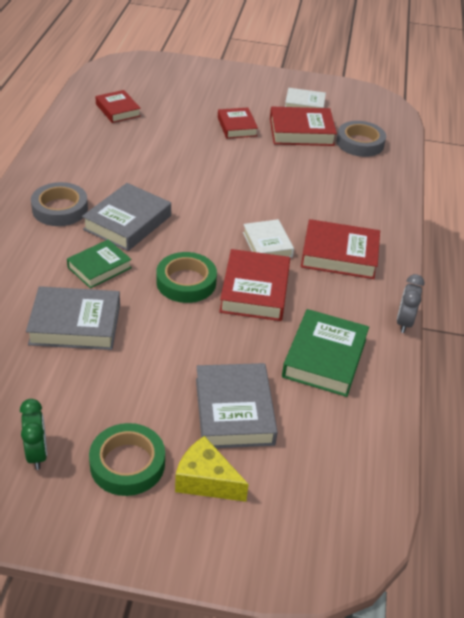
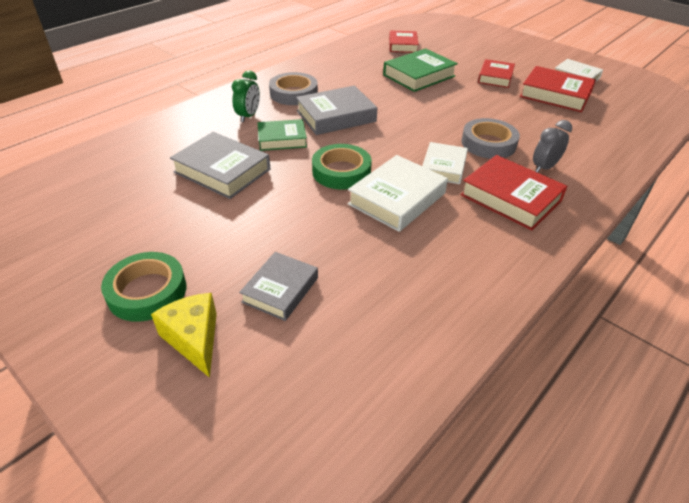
camera: 35 degrees right, 0 degrees up
green clock [20,399,47,470] -> green clock moved to [232,71,260,122]
grey book [196,363,278,448] -> grey book [239,252,318,321], size x0.66
red book [219,249,290,321] -> white book [348,155,448,232]
green book [282,309,369,397] -> green book moved to [383,48,458,92]
grey tape [337,121,386,157] -> grey tape moved to [461,118,520,159]
grey clock [397,274,424,333] -> grey clock moved to [533,120,572,173]

